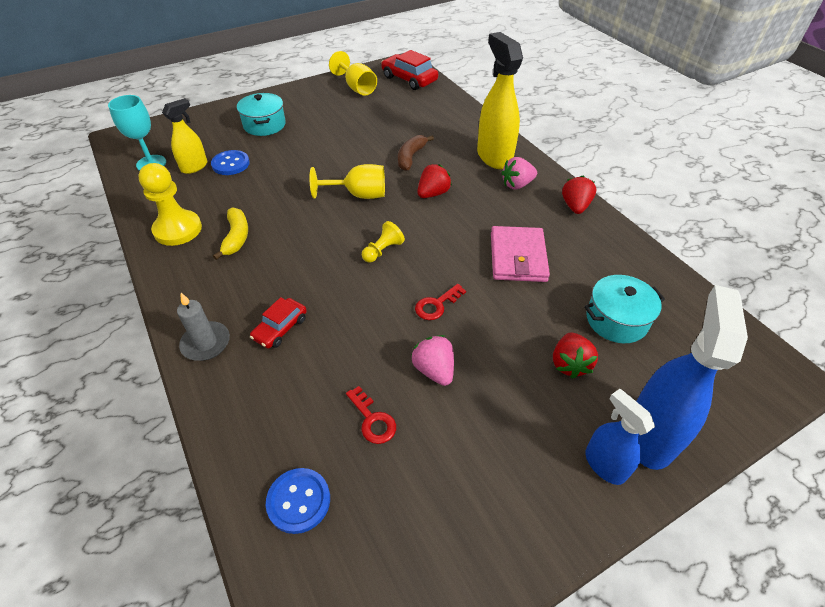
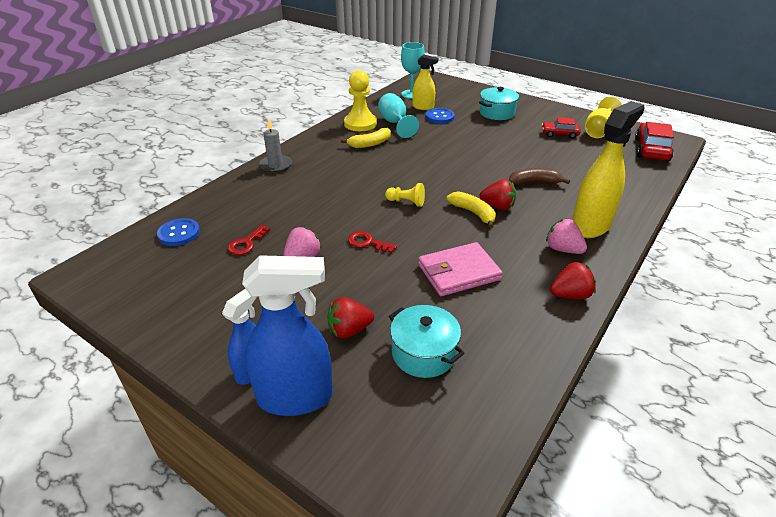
camera: 65 degrees right, 10 degrees down
red car [250,297,307,349] -> red car moved to [542,117,581,139]
yellow goblet [309,164,385,199] -> none
none -> turquoise goblet [378,93,419,138]
none -> yellow banana [447,191,495,228]

